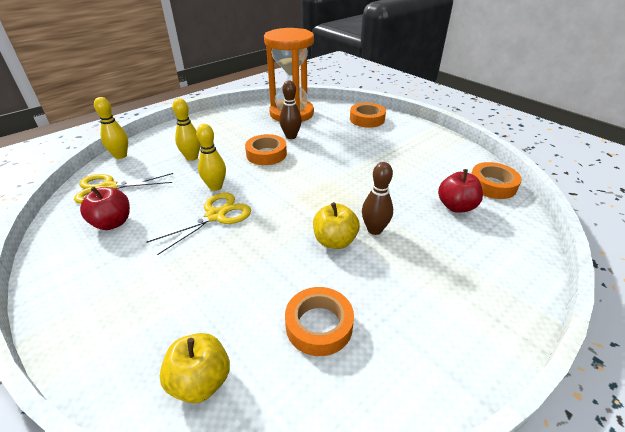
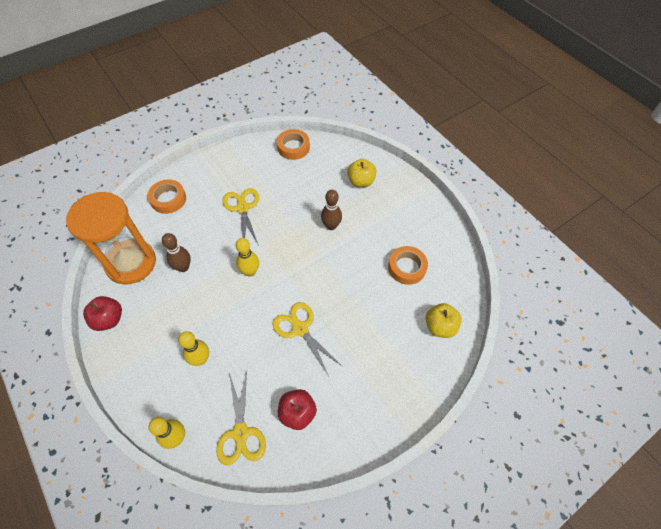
camera: 85 degrees left, 20 degrees up
yellow bowling pin [196,124,226,191] -> yellow bowling pin moved to [236,238,259,277]
orange tape [245,134,287,165] -> none
yellow apple [313,202,360,249] -> yellow apple moved to [347,159,377,187]
red apple [438,169,483,213] -> red apple moved to [83,296,122,331]
none -> yellow scissors [222,188,259,246]

